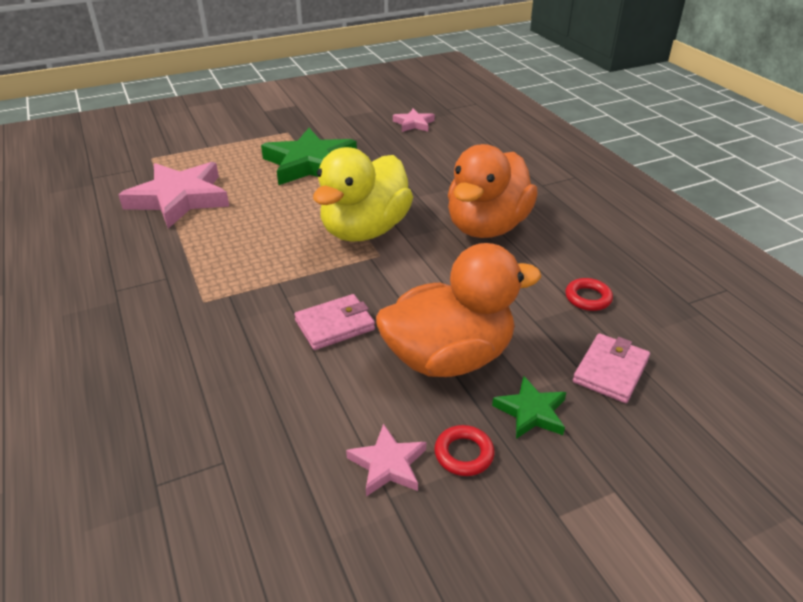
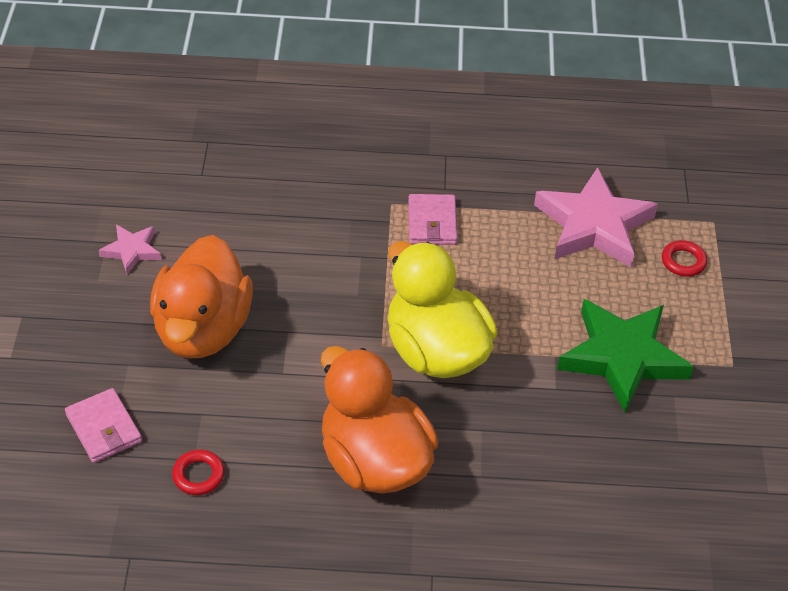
camera: 115 degrees right, 10 degrees up
pink wallet [294,294,375,350] -> pink wallet moved to [408,194,457,245]
pink star [393,109,435,132] -> none
red ring [434,425,495,476] -> red ring moved to [662,240,707,277]
green star [492,376,566,439] -> none

